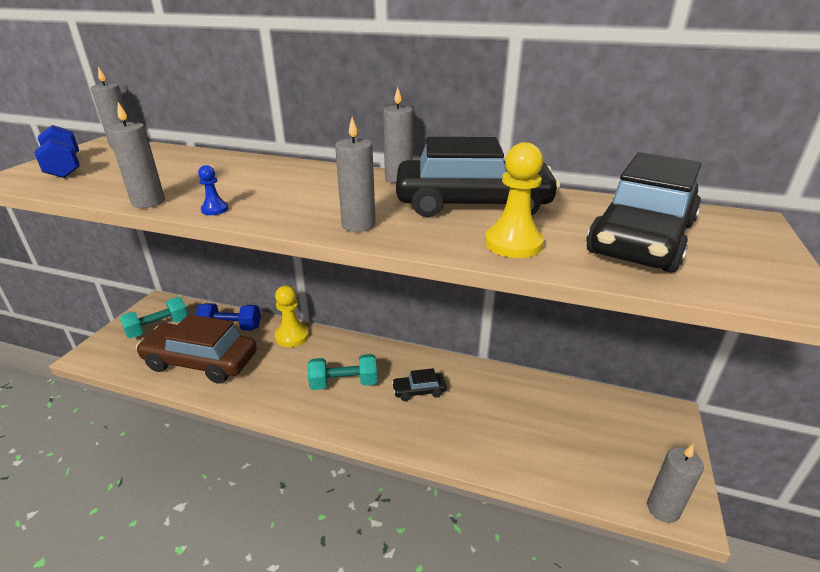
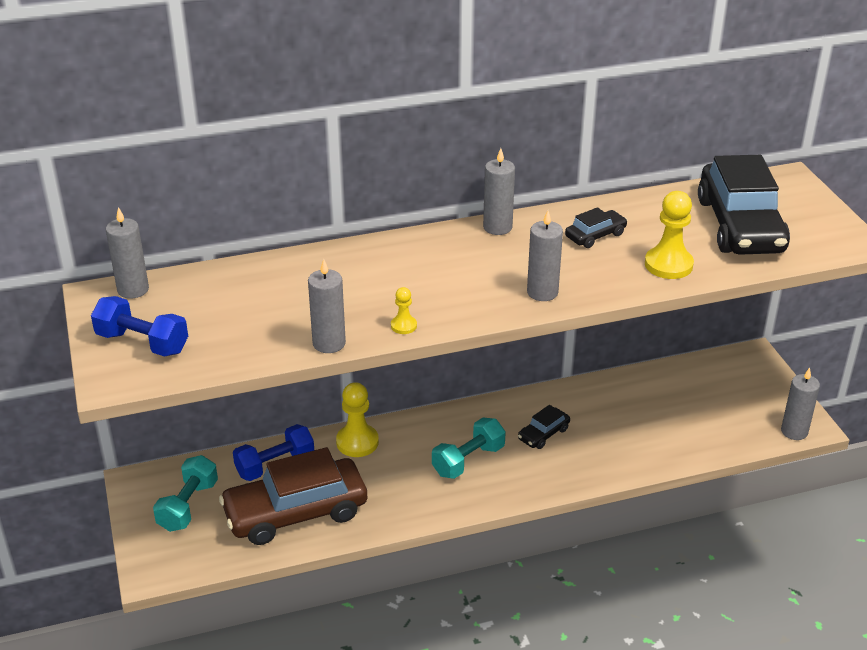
camera: 35 degrees left, 5 degrees up
blue pawn [198,165,229,215] -> yellow pawn [391,287,417,334]
black car [396,137,560,217] -> black car [565,207,628,248], size x0.44

